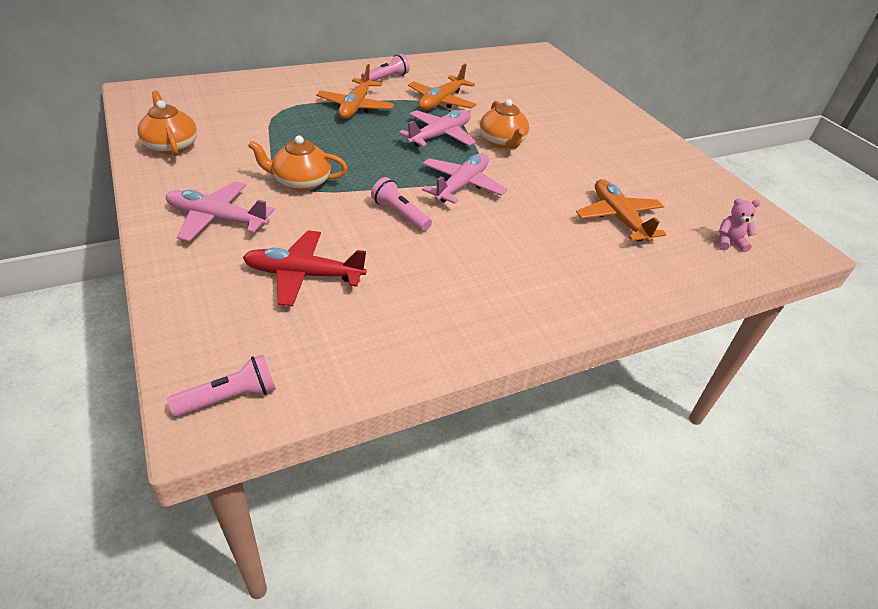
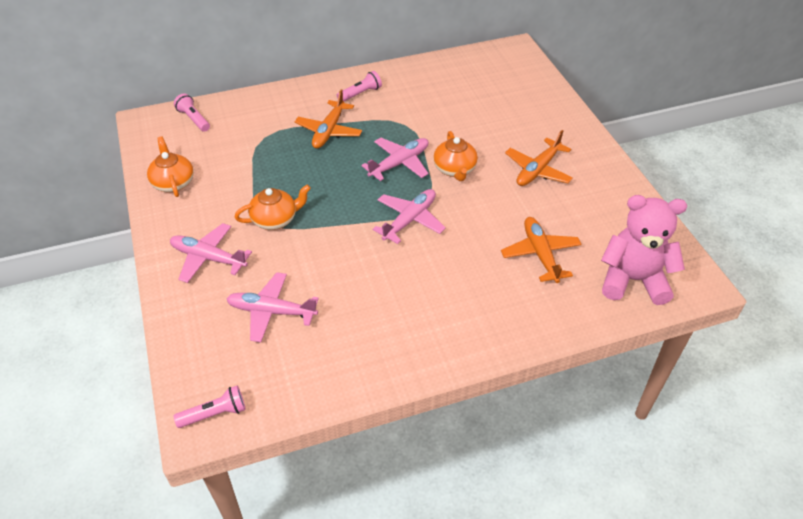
camera: 10 degrees right, 5 degrees up
red plane [242,230,367,306] -> pink plane [226,272,319,342]
orange teapot [248,135,348,191] -> orange teapot turned 150 degrees clockwise [235,185,311,230]
pink flashlight [371,177,432,231] -> pink flashlight moved to [174,93,210,132]
orange plane [408,64,476,110] -> orange plane moved to [505,130,573,186]
pink teddy bear [718,198,761,252] -> pink teddy bear [601,195,687,305], size x2.47

